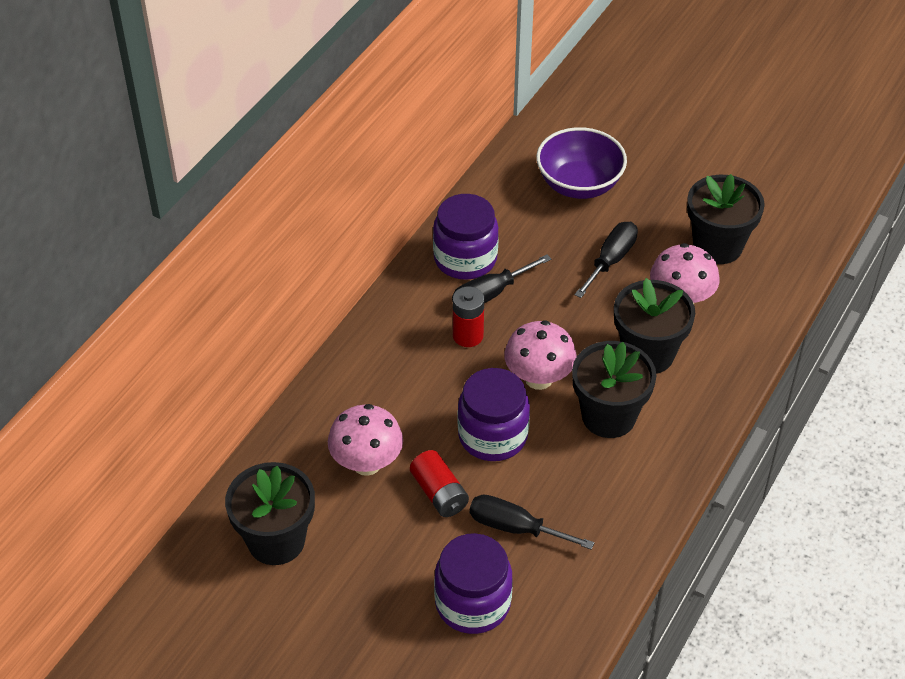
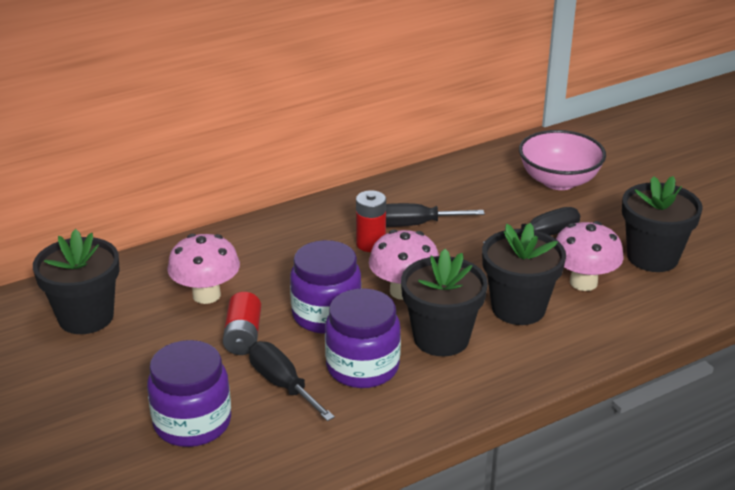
camera: 30 degrees right, 15 degrees down
purple jar [433,194,499,280] -> purple jar moved to [325,288,401,388]
purple bowl [536,127,627,199] -> pink bowl [519,130,606,190]

